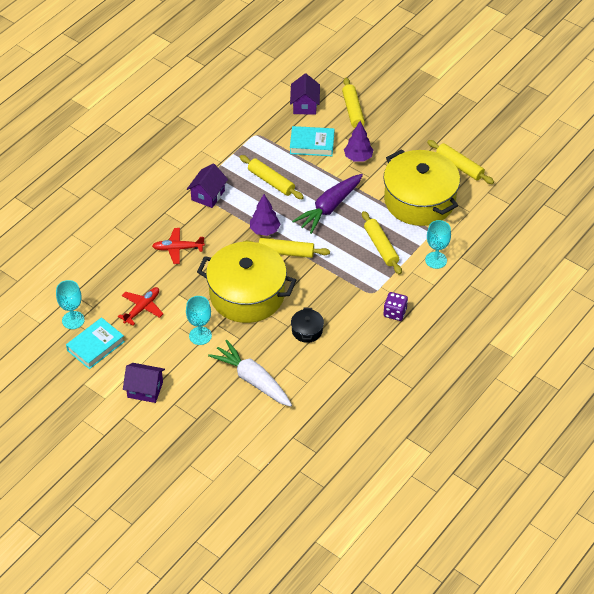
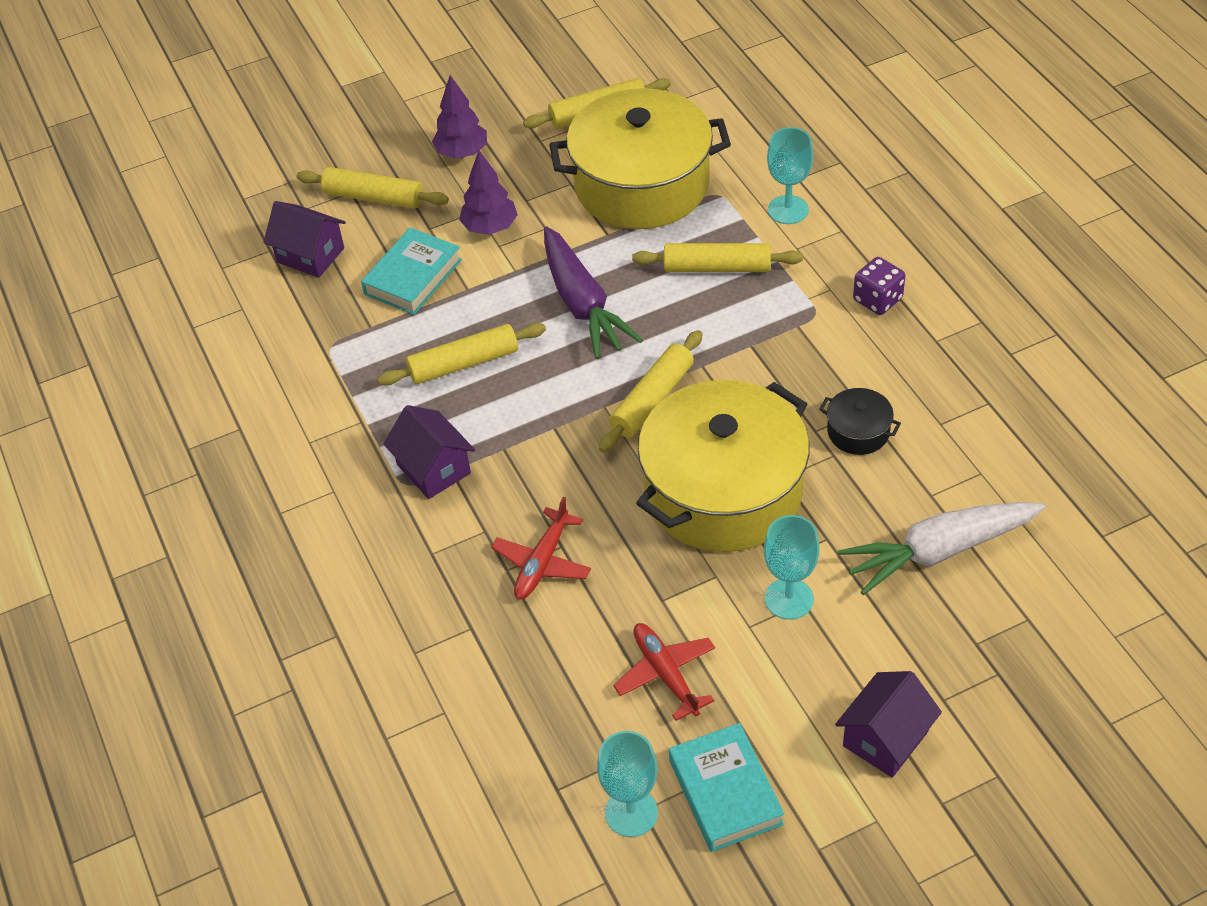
camera: 60 degrees left, 0 degrees up
purple tree [250,194,280,236] -> purple tree moved to [432,75,487,159]

